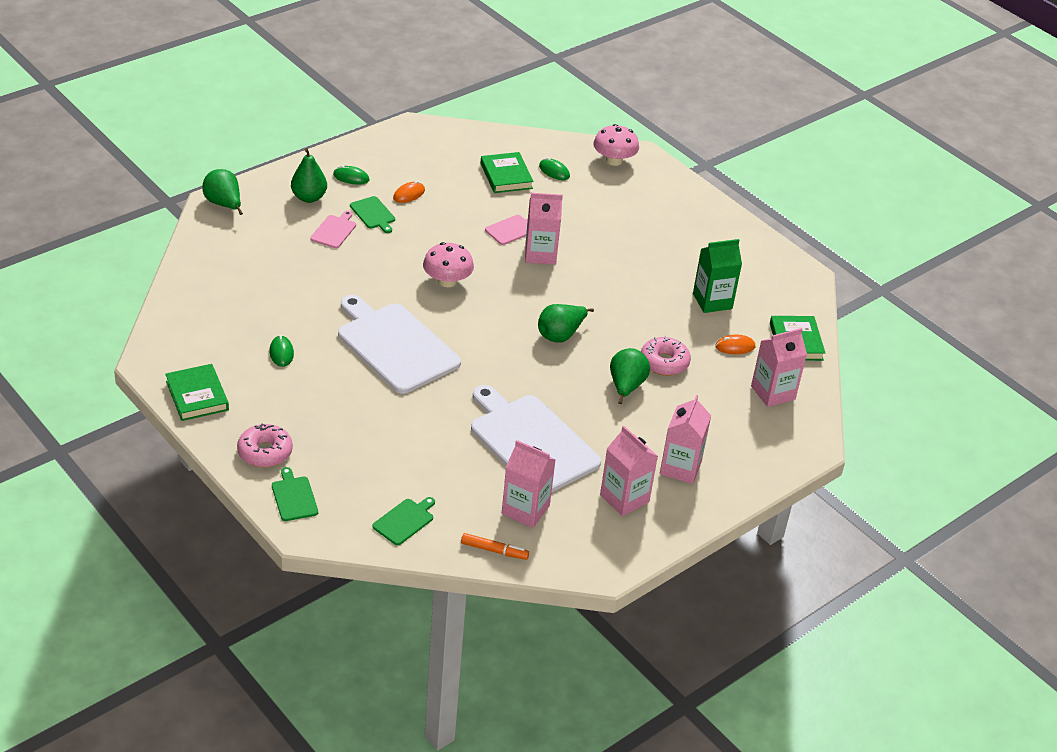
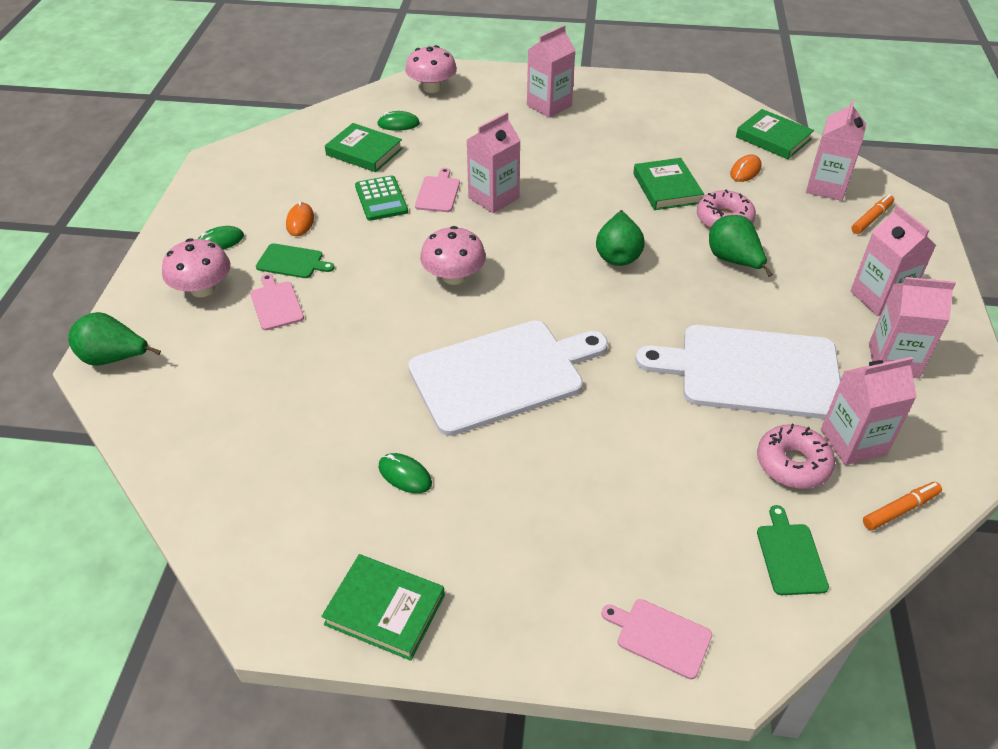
camera: 40 degrees left, 5 degrees up
pink donut [237,424,293,467] -> pink donut moved to [757,424,835,489]
green cutting board [272,467,318,521] -> pink cutting board [601,599,712,679]
green pear [291,148,327,203] -> pink mushroom [162,238,231,297]
white cutting board [338,295,461,394] -> white cutting board turned 150 degrees clockwise [408,321,608,436]
green carton [693,239,742,313] -> none
none -> green calculator [355,175,408,221]
none -> pink carton [527,25,576,118]
none -> green book [633,158,704,210]
none -> orange marker [851,194,894,234]

